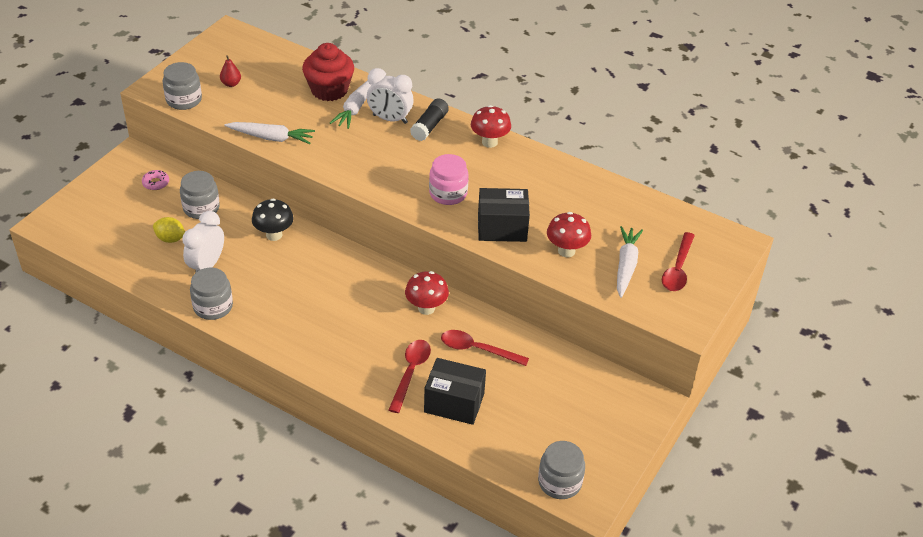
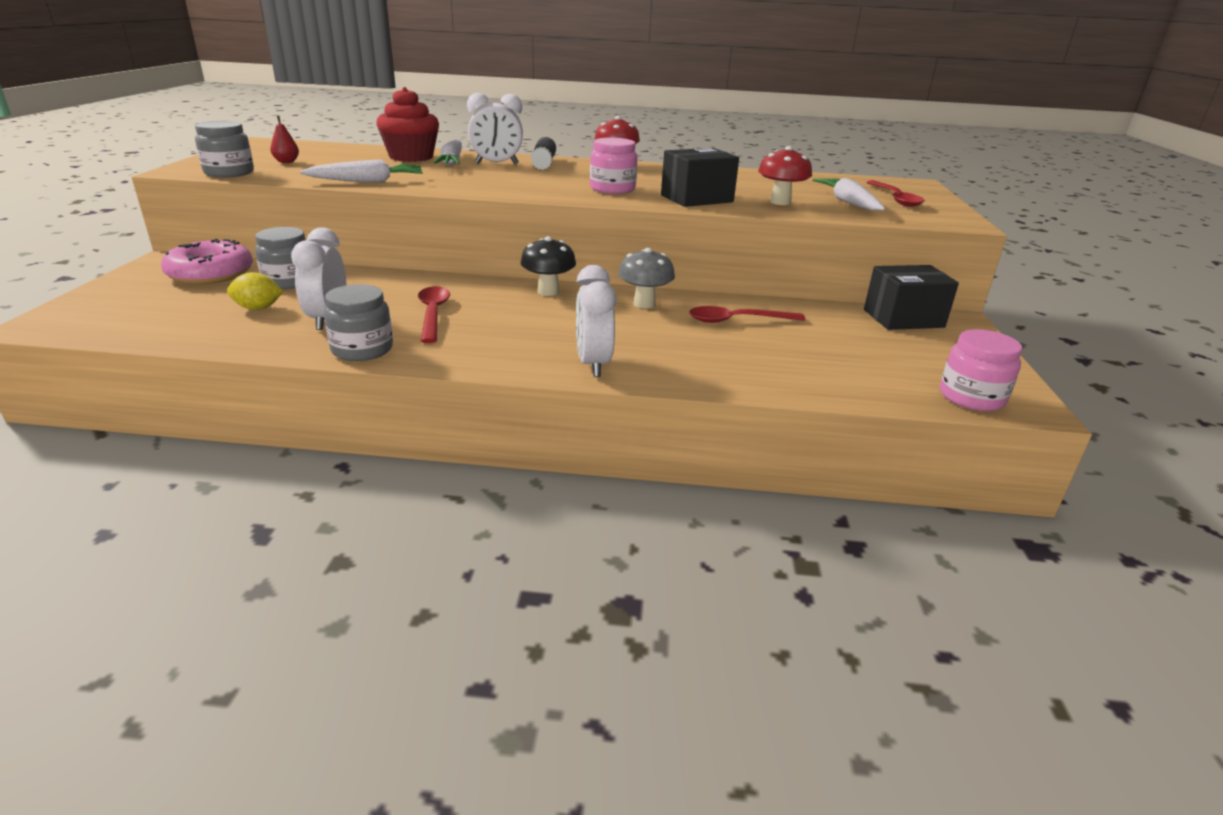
camera: 25 degrees left, 15 degrees down
pink donut [142,170,169,190] -> pink donut [161,239,253,284], size x2.19
black mushroom [252,198,294,241] -> black mushroom moved to [520,236,576,296]
red spoon [389,340,431,413] -> red spoon moved to [418,286,450,343]
red mushroom [405,271,449,315] -> grey mushroom [618,248,675,309]
black box [424,358,486,425] -> black box moved to [864,265,959,330]
grey jar [538,441,585,499] -> pink jar [940,329,1022,411]
none -> white clock [576,265,617,377]

